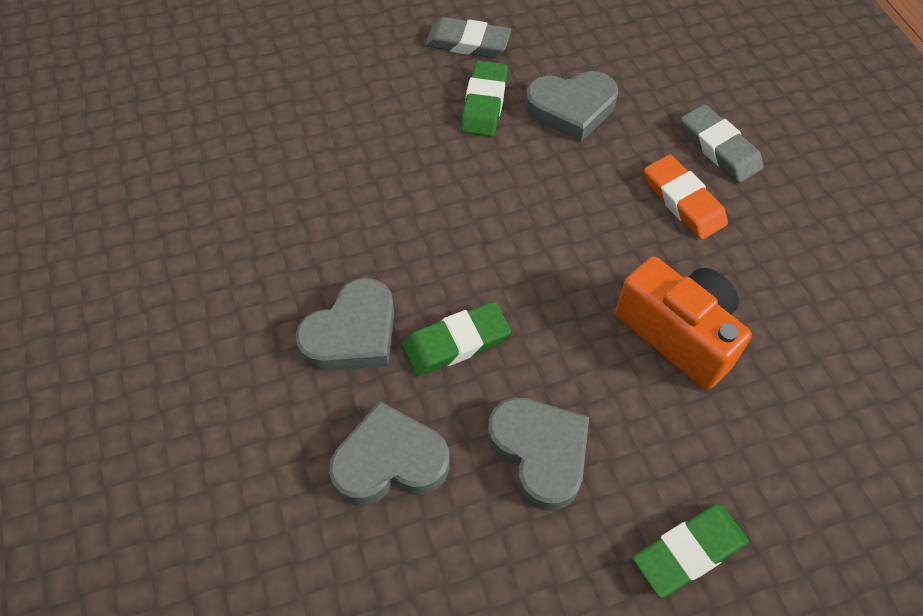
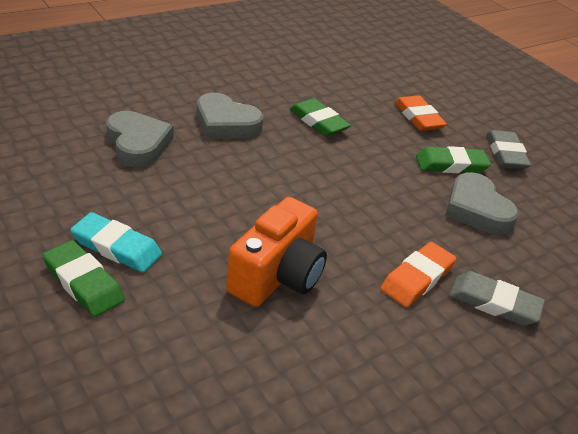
camera: 70 degrees right, 20 degrees down
green eraser [402,302,511,376] -> green eraser moved to [290,98,351,136]
grey heart [488,397,589,511] -> none
grey eraser [681,104,764,183] -> grey eraser turned 75 degrees clockwise [449,271,545,326]
none -> turquoise eraser [70,212,162,273]
none -> orange eraser [394,95,447,131]

